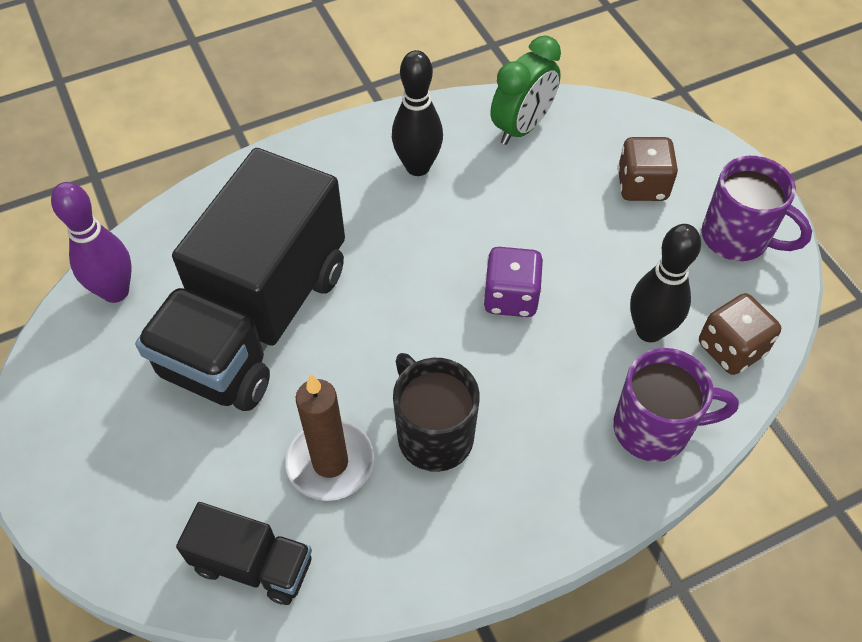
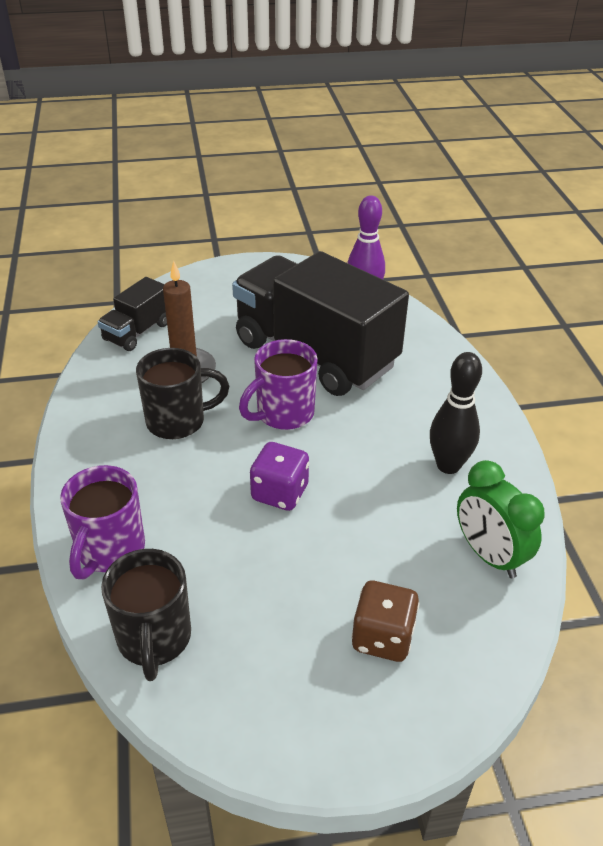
camera: 105 degrees right, 15 degrees down
black bowling pin [630,224,701,342] -> none
brown dice [699,293,781,375] -> black mug [101,549,191,681]
purple mug [702,156,812,261] -> purple mug moved to [239,339,318,430]

